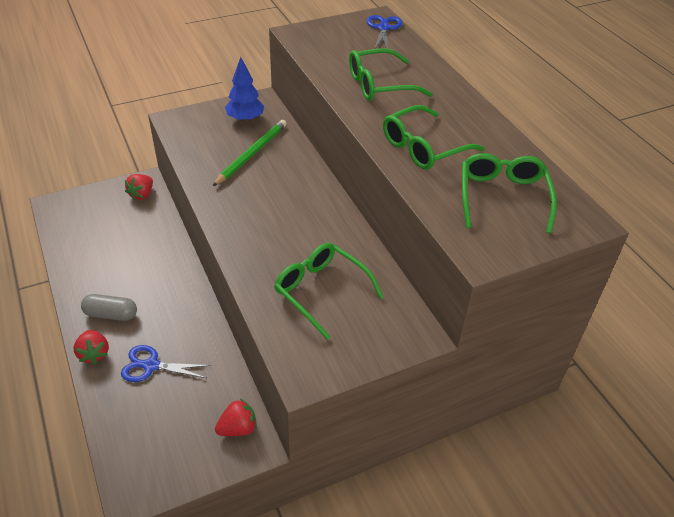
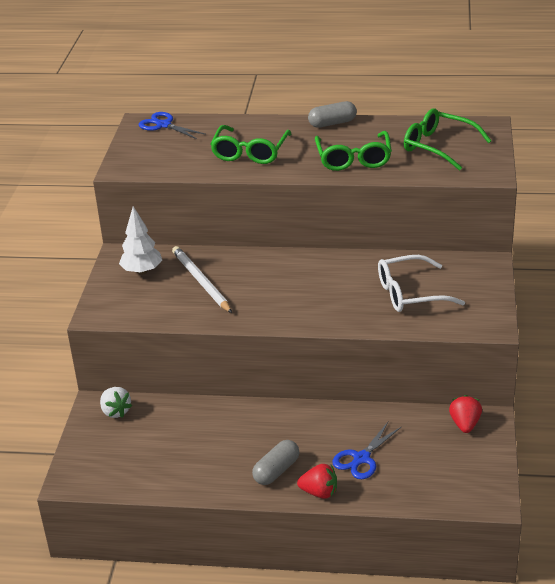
camera: 55 degrees left, 10 degrees down
red strawberry [125,174,153,201] -> white strawberry [100,387,132,418]
green pencil [213,120,287,186] -> white pencil [172,246,232,313]
blue tree [225,57,264,122] -> white tree [119,206,162,275]
green glasses [274,243,384,340] -> white glasses [378,255,465,312]
none -> grey capsule [308,101,357,128]

